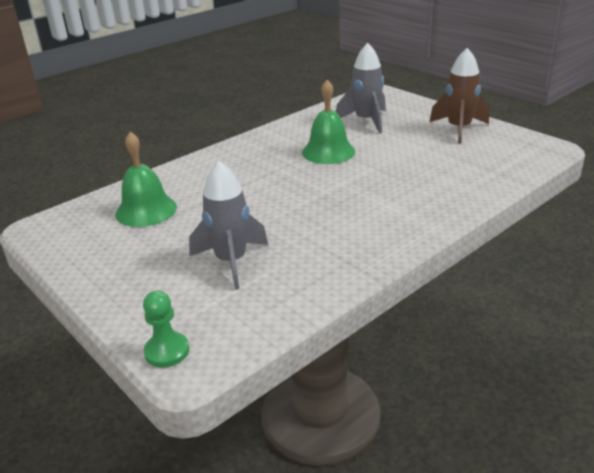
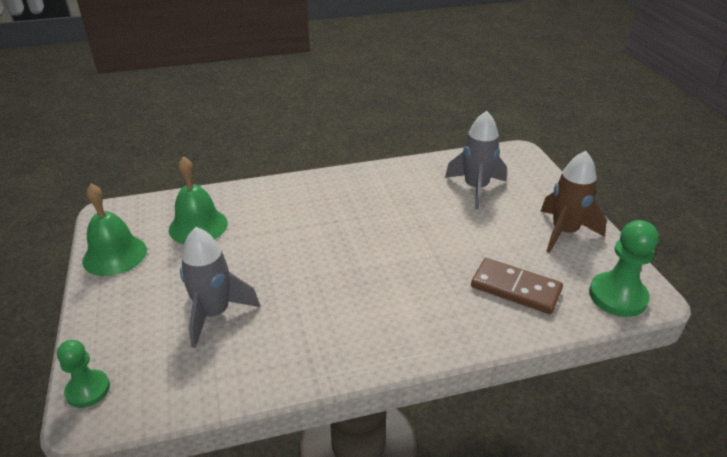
camera: 25 degrees right, 5 degrees up
green bell [302,80,355,164] -> green bell moved to [82,184,147,276]
none -> brown domino [471,258,563,314]
none -> green pawn [589,220,659,317]

